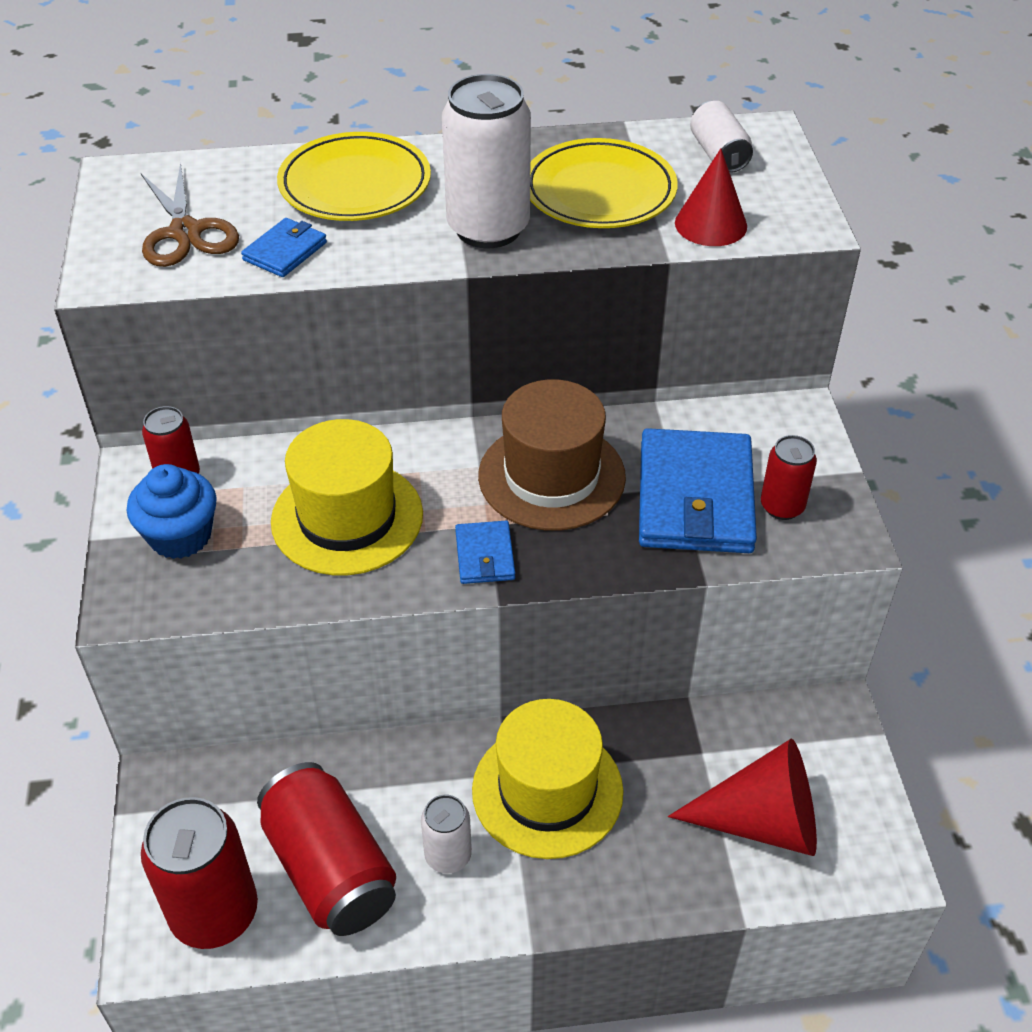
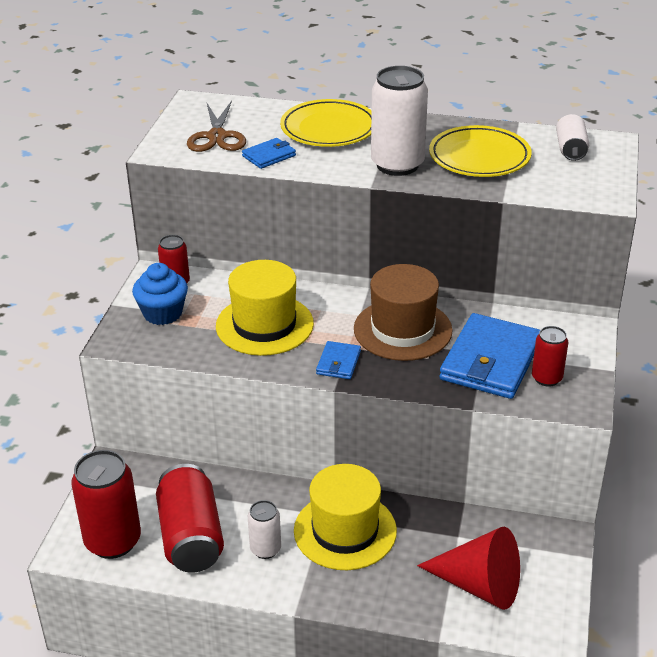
camera: 20 degrees right, 10 degrees down
red cone [675,148,747,246] -> none

